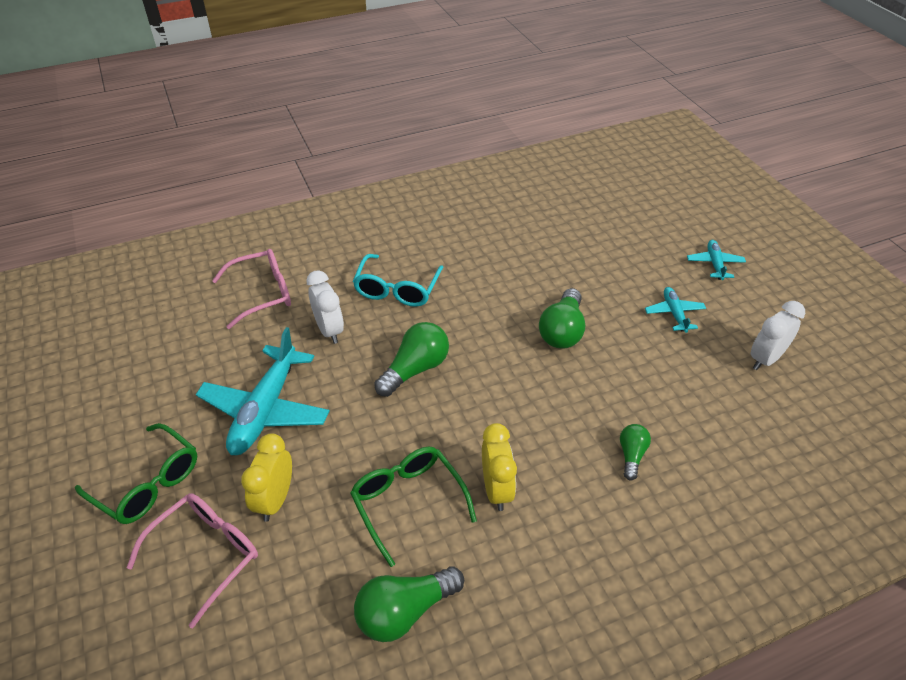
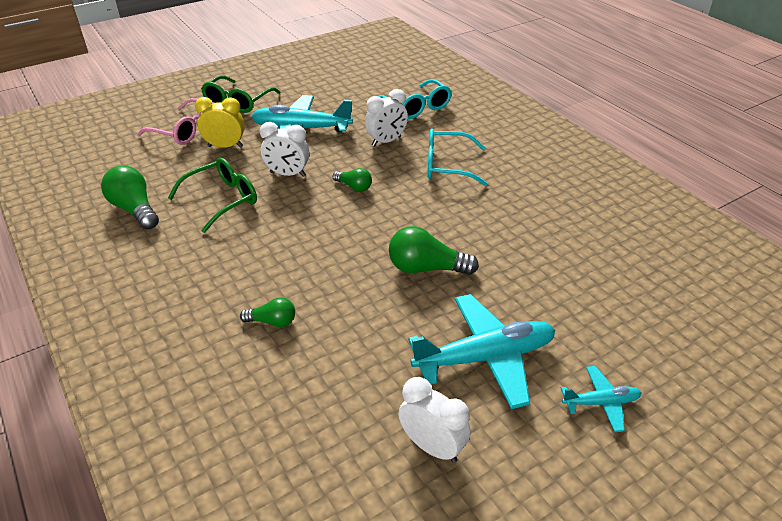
camera: 80 degrees right, 5 degrees down
pink glasses [212,249,291,329] -> turquoise glasses [379,79,452,119]
green light bulb [374,322,449,397] -> green light bulb [333,168,372,192], size x0.58
yellow clock [482,423,517,511] -> none
turquoise plane [645,287,706,333] -> turquoise plane [408,294,555,409], size x1.98
none -> white clock [260,122,310,177]

